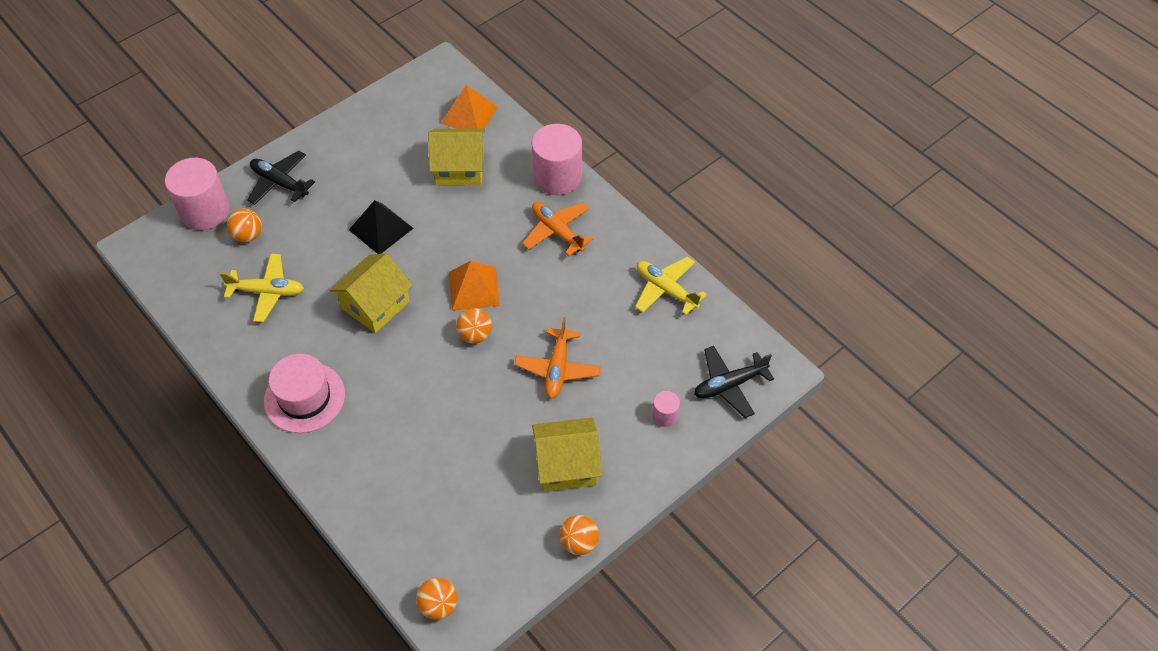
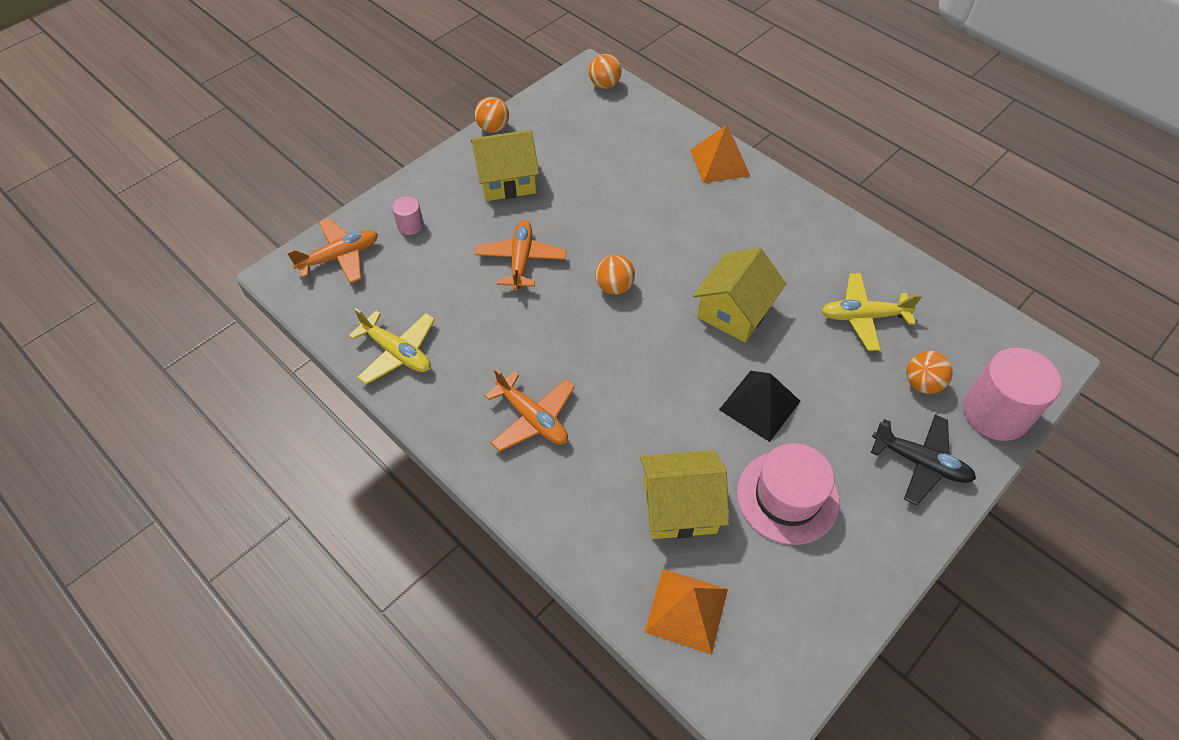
camera: 175 degrees right, 0 degrees up
pink hat [264,353,345,433] -> pink hat moved to [737,443,839,545]
orange pyramid [449,261,500,311] -> orange pyramid moved to [690,125,750,183]
pink cylinder [532,124,582,195] -> none
black plane [694,346,774,418] -> orange plane [287,218,378,284]

